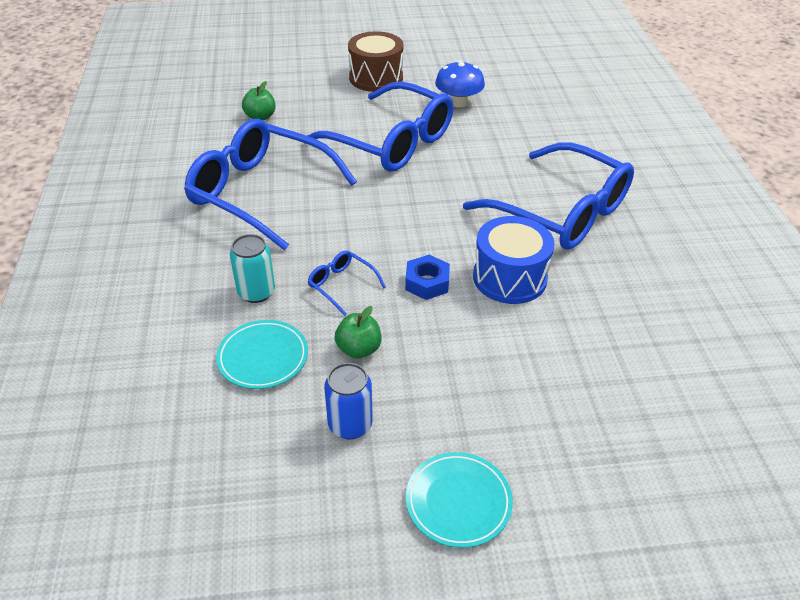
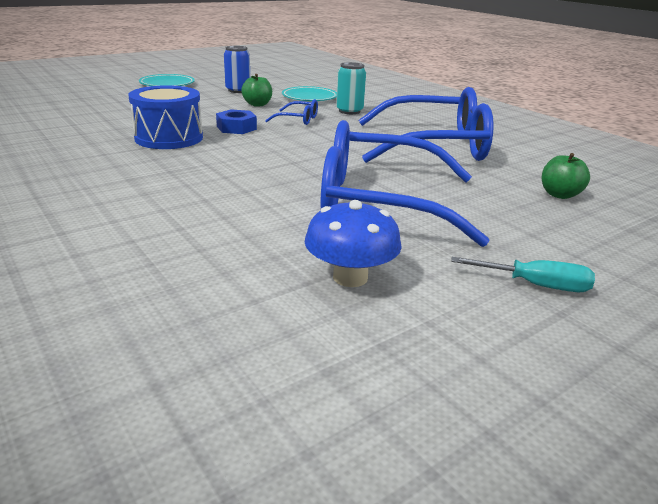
camera: 150 degrees right, 15 degrees down
brown drum [348,31,403,92] -> turquoise screwdriver [451,257,595,292]
blue glasses [463,142,634,250] -> none

